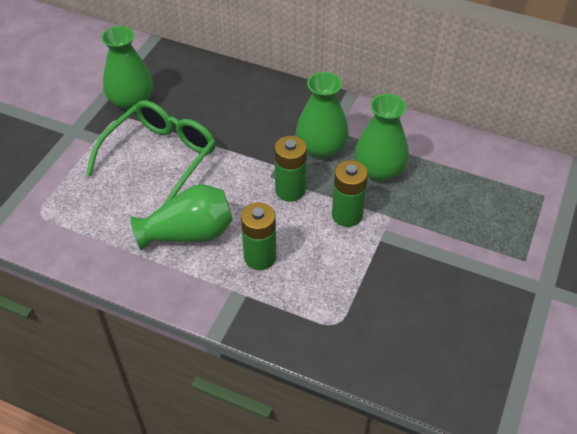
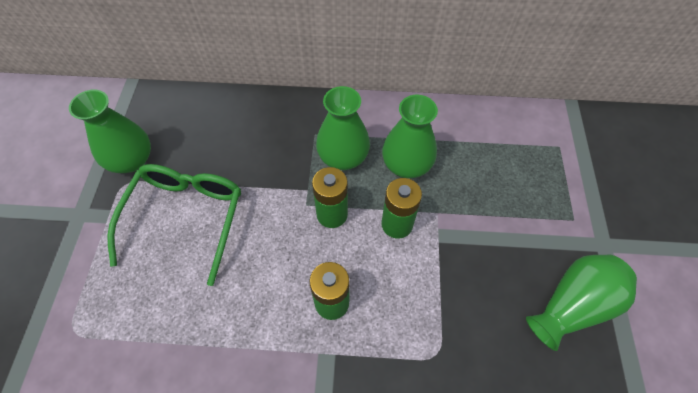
camera: 20 degrees left, 10 degrees up
green vase [130,184,233,251] -> green vase moved to [526,255,637,351]

